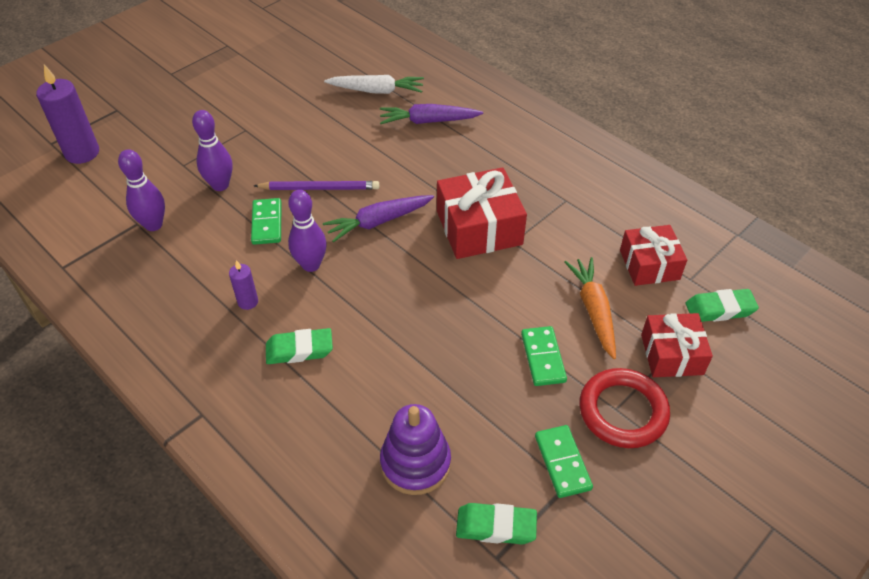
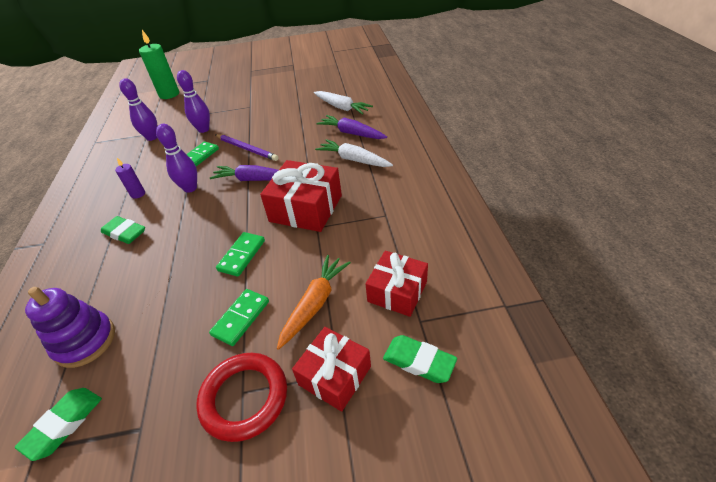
camera: 40 degrees right, 5 degrees down
purple candle [36,65,99,164] -> green candle [139,30,179,99]
green eraser [456,503,537,544] -> green eraser turned 75 degrees clockwise [15,388,102,461]
green domino [535,425,593,498] -> green domino moved to [216,232,265,277]
none -> white carrot [315,139,393,167]

